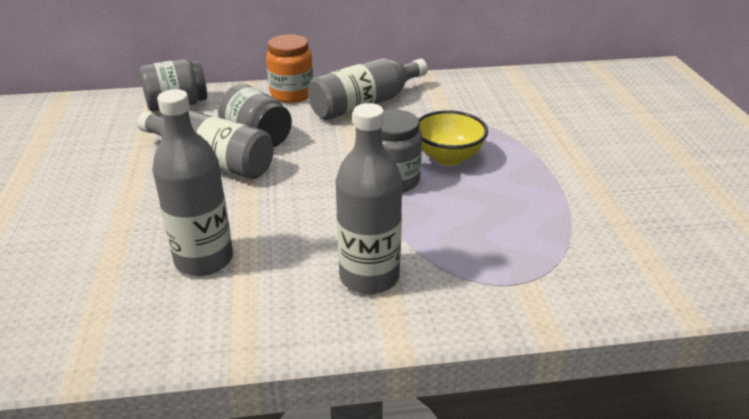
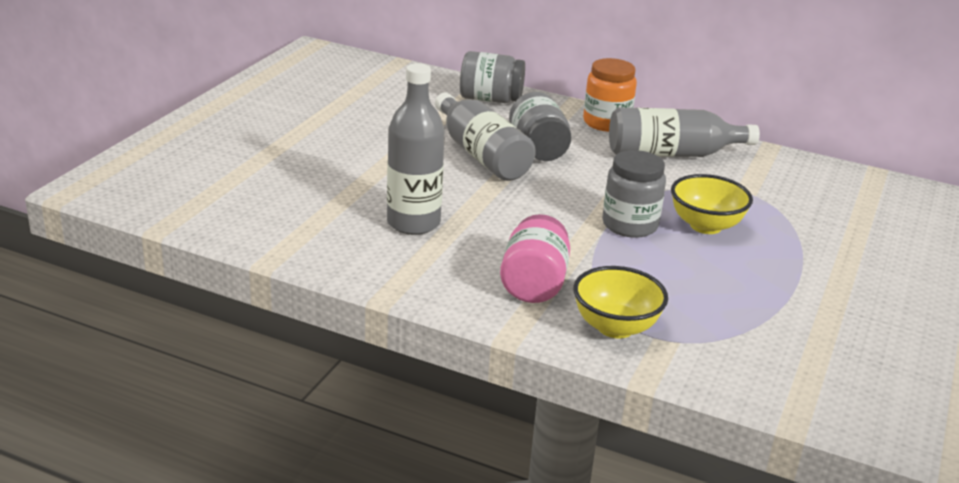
camera: 30 degrees right, 5 degrees down
grey bottle [336,103,402,294] -> pink jar [500,214,570,303]
none -> yellow bowl [573,266,668,338]

